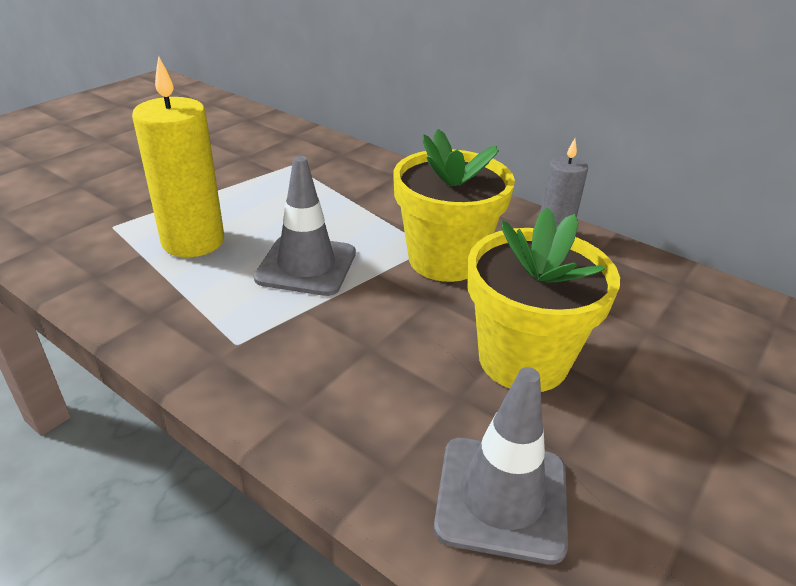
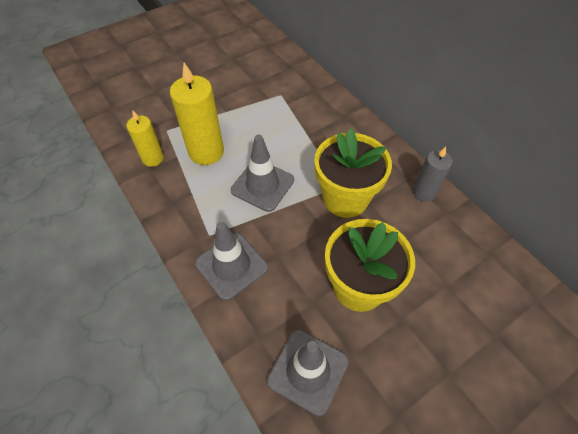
camera: 20 degrees right, 20 degrees up
none -> yellow candle [126,111,164,167]
none -> grey traffic cone [195,221,268,300]

